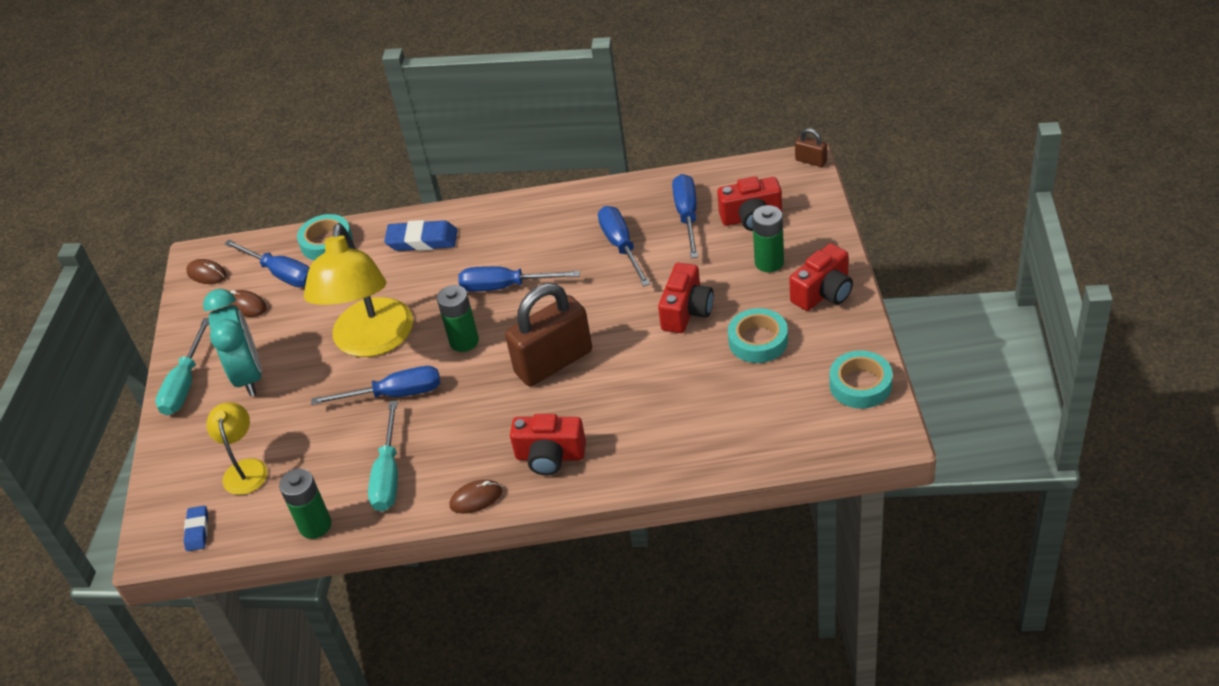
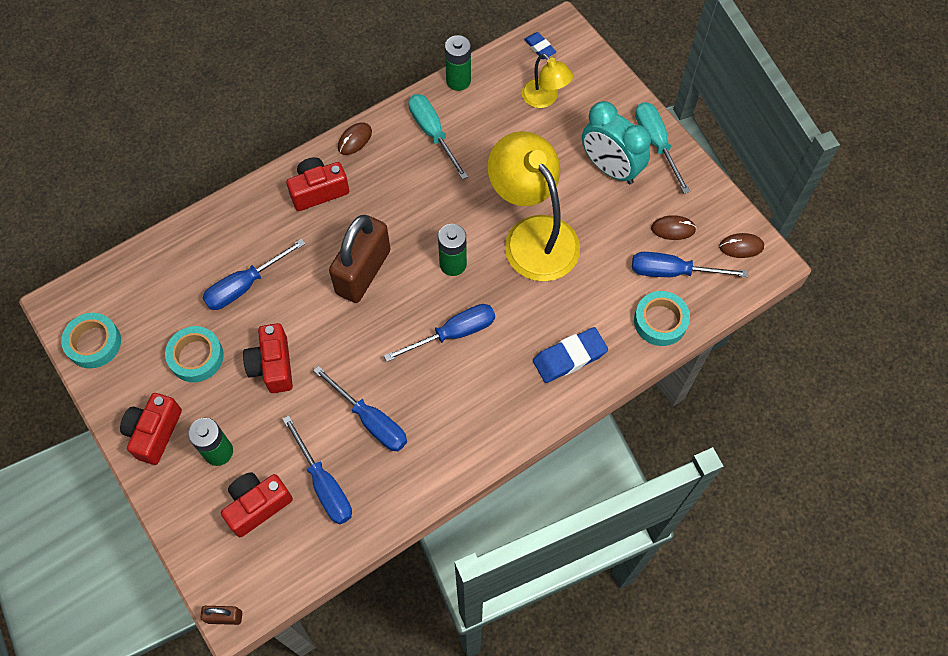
camera: 145 degrees right, 20 degrees up
blue screwdriver [311,366,440,405] -> blue screwdriver moved to [203,239,306,310]

